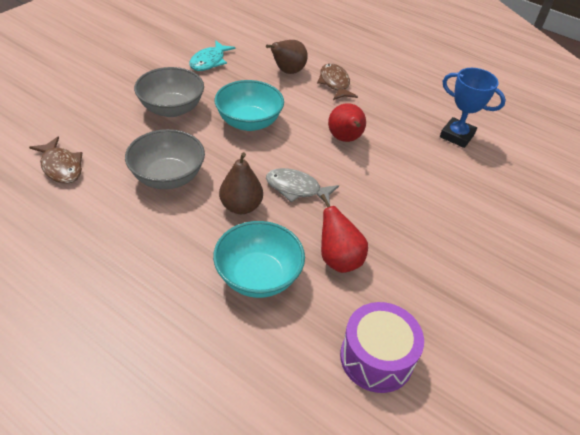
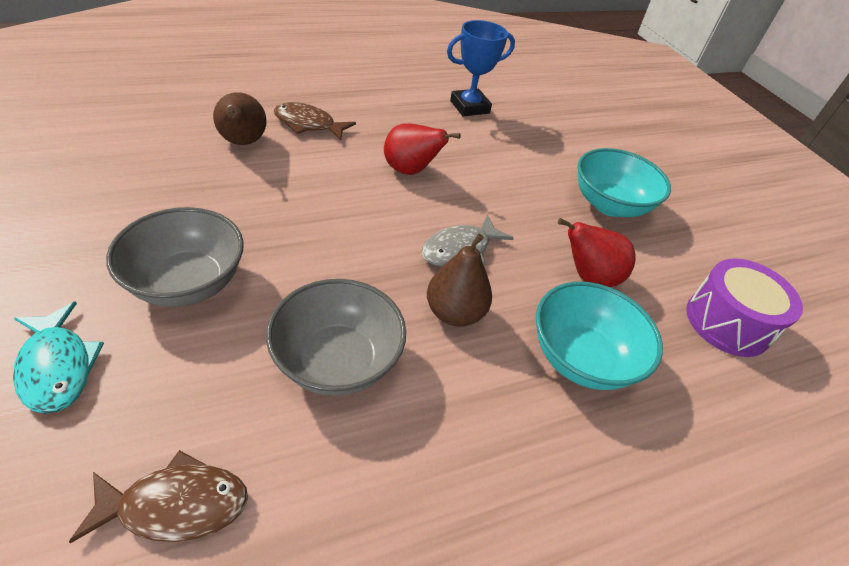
camera: 60 degrees left, 0 degrees up
turquoise fish [189,40,236,71] -> turquoise fish moved to [13,301,104,414]
turquoise bowl [215,80,284,131] -> turquoise bowl moved to [578,148,671,217]

